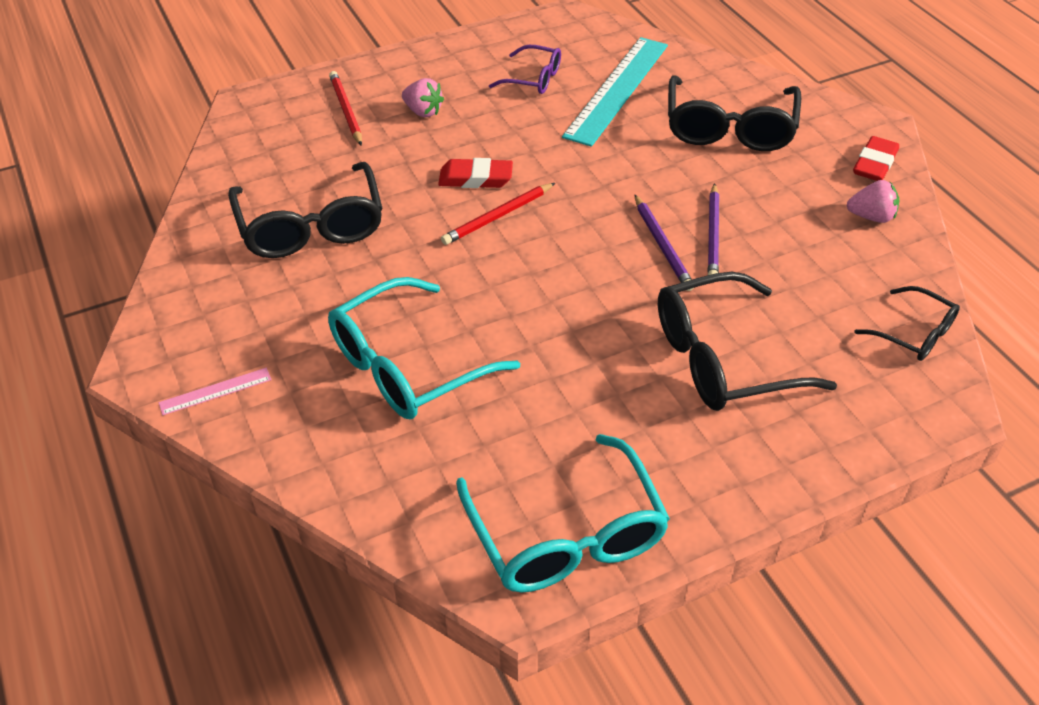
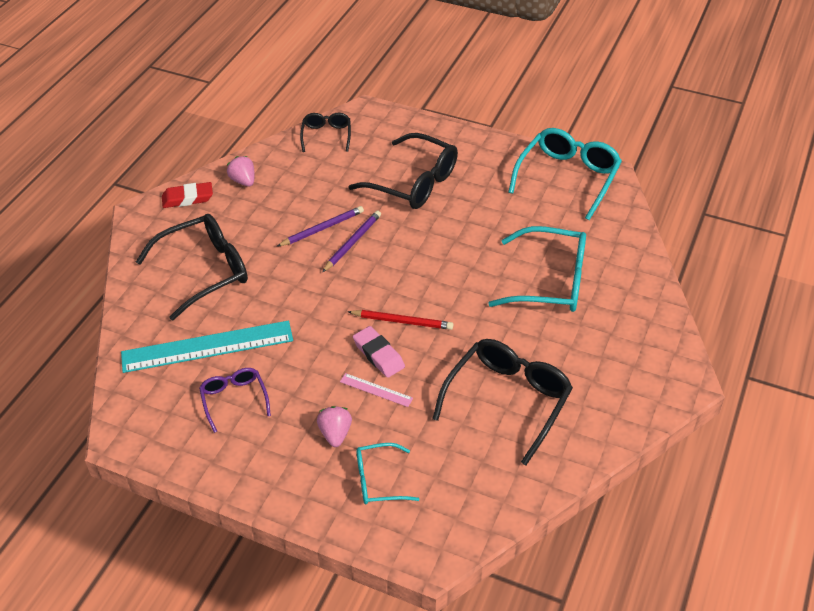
camera: 130 degrees left, 0 degrees up
pink ruler [158,368,271,415] -> pink ruler moved to [340,373,413,407]
red pencil [329,71,362,146] -> turquoise glasses [356,443,419,504]
red eraser [438,158,513,188] -> pink eraser [353,326,405,378]

